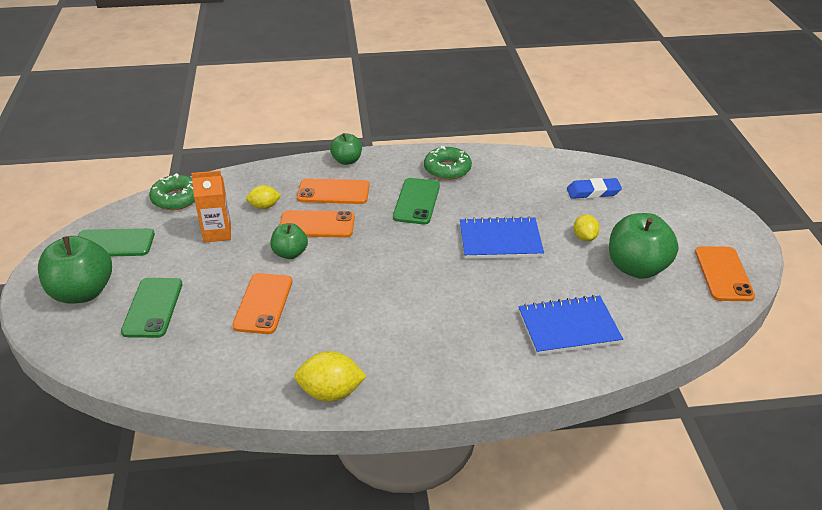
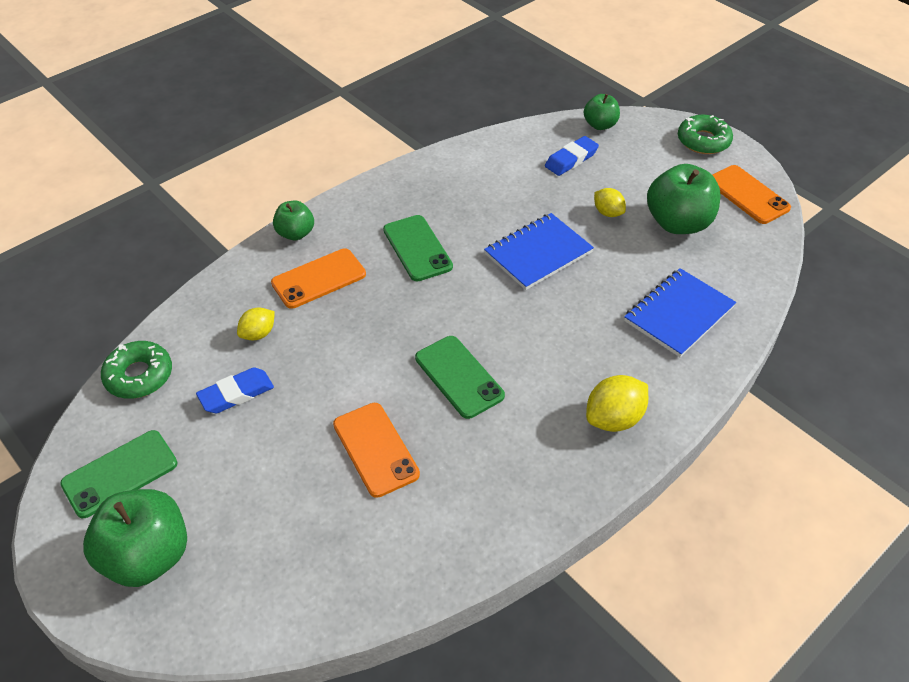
camera: 35 degrees left, 10 degrees up
green phone [121,278,182,338] -> green phone moved to [415,336,505,419]
orange carton [191,171,231,243] -> blue eraser [196,367,274,413]
green apple [270,223,308,259] -> green apple moved to [584,94,620,130]
orange phone [279,210,355,238] -> none
yellow lemon [294,351,367,402] -> yellow lemon moved to [586,375,648,432]
green donut [424,146,472,180] -> green donut moved to [678,115,733,154]

